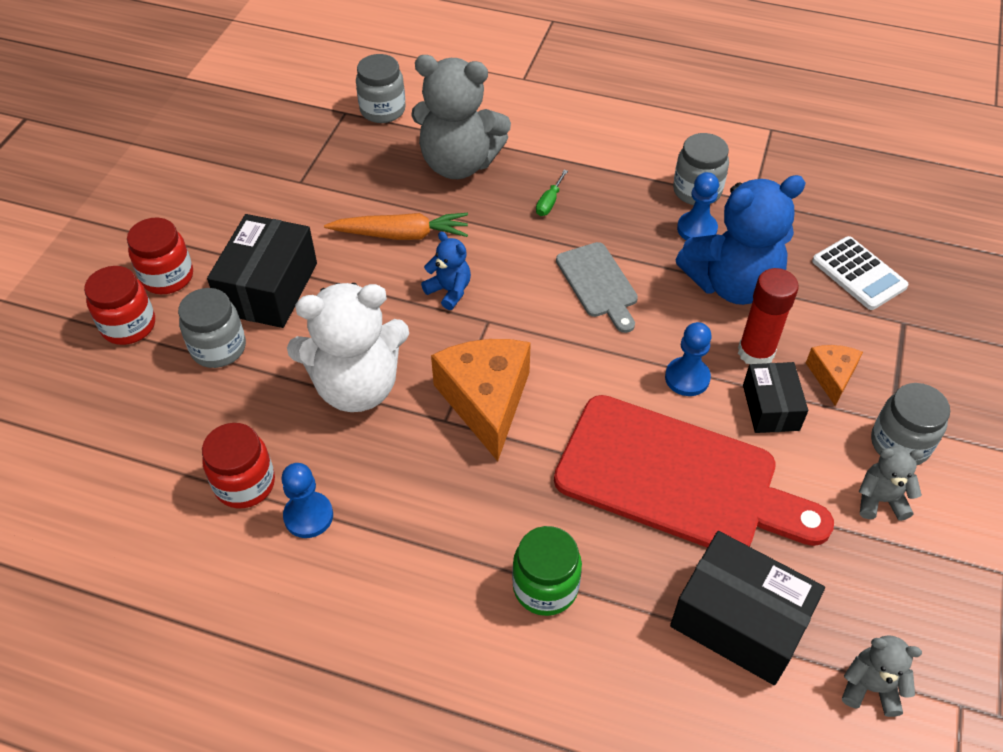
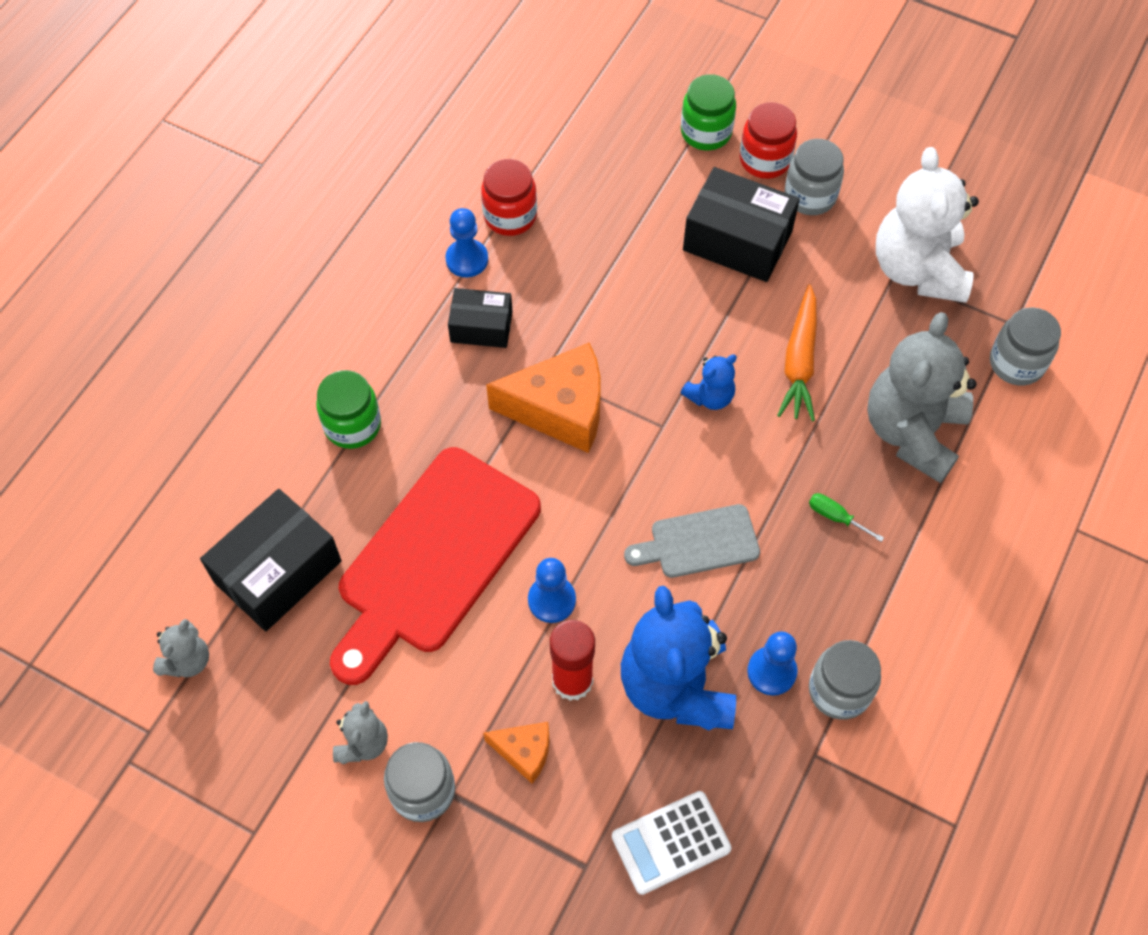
camera: 100 degrees right, 10 degrees up
red jar [84,266,155,345] -> green jar [681,74,736,150]
grey jar [178,288,246,368] -> grey jar moved to [784,139,844,215]
white teddy bear [287,283,409,412] -> white teddy bear moved to [876,147,979,303]
black box [743,362,808,433] -> black box moved to [448,288,512,348]

